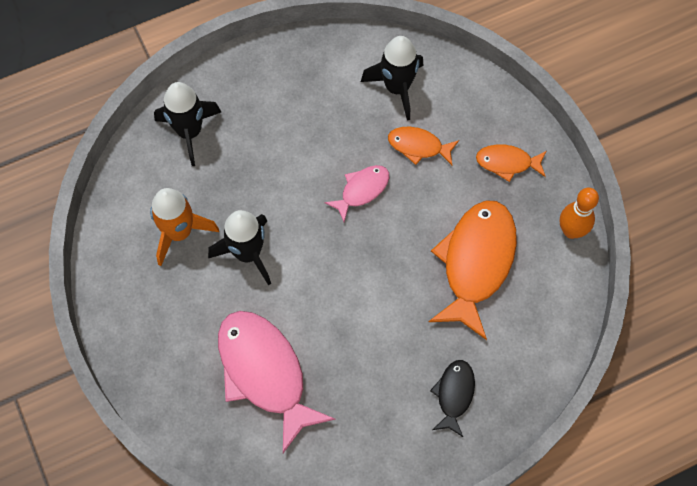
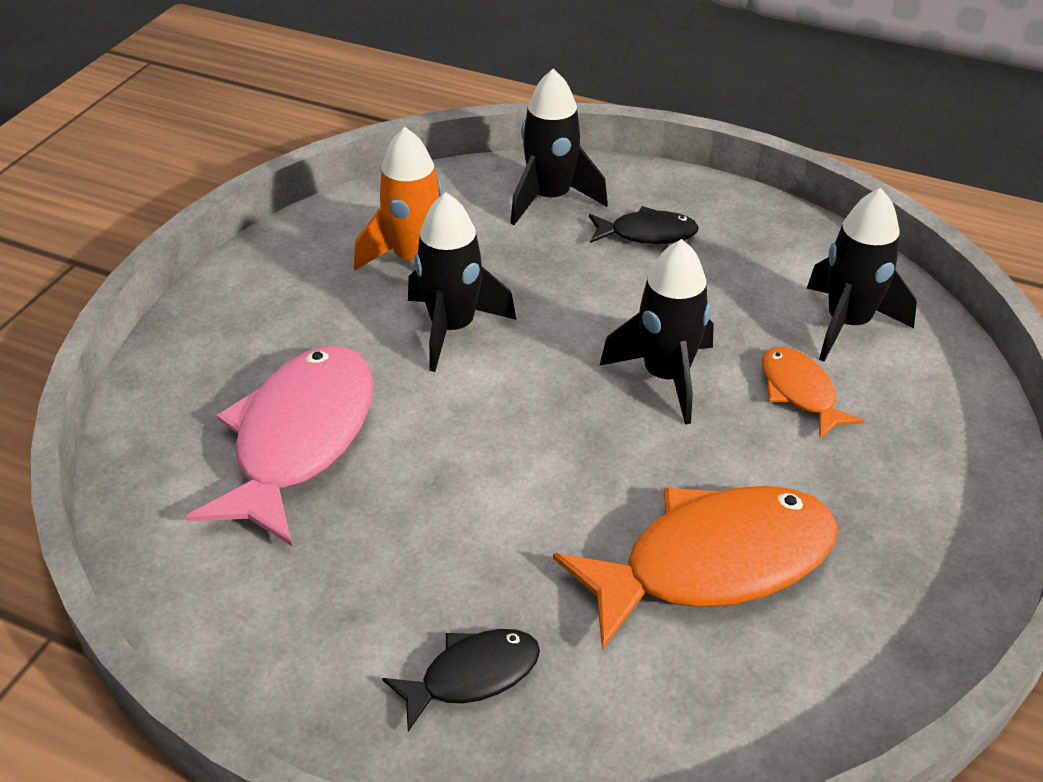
camera: 50 degrees right, 25 degrees down
pink fish [324,165,389,222] -> black rocket [600,239,714,424]
orange fish [476,144,546,182] -> none
orange bowling pin [560,188,599,239] -> none
none -> black fish [589,206,699,244]

